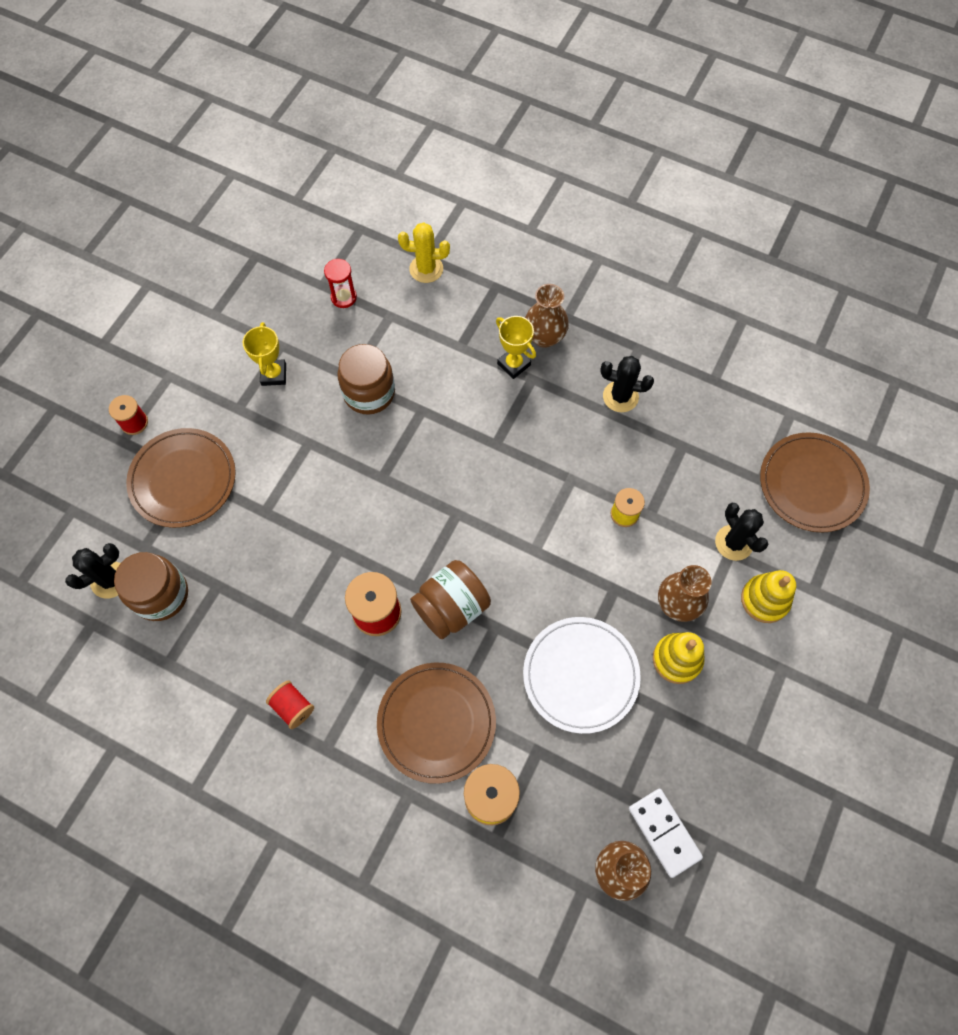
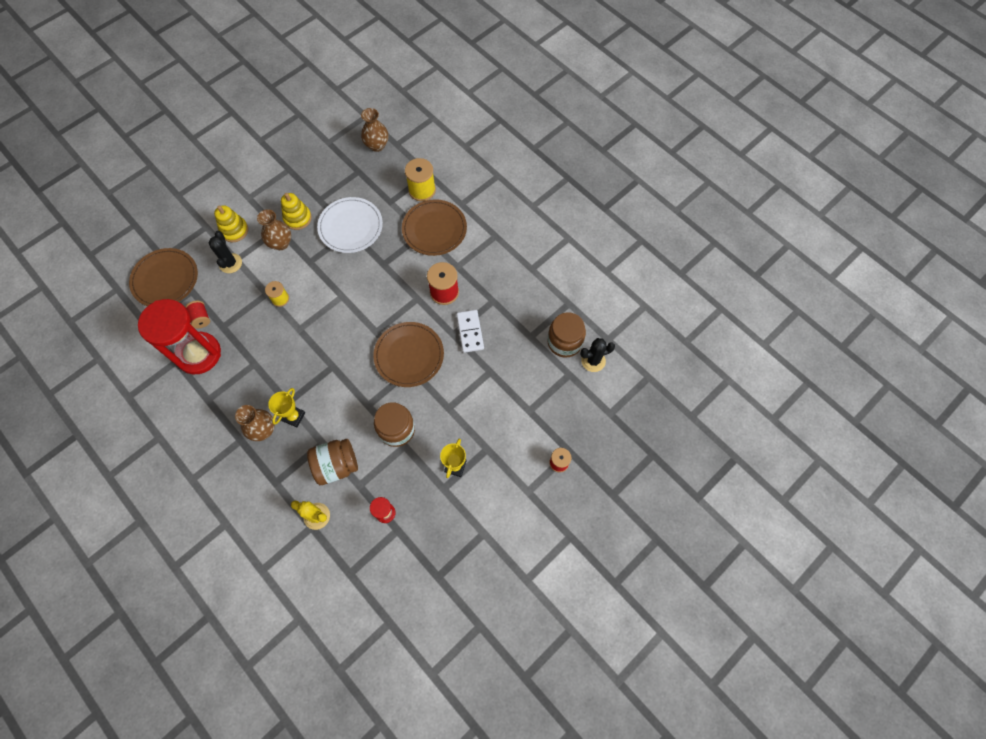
camera: 160 degrees left, 0 degrees up
brown plate [126,428,236,528] -> brown plate moved to [373,322,444,387]
red spool [266,681,314,729] -> red spool moved to [185,301,210,328]
brown jar [410,560,491,639] -> brown jar moved to [307,439,358,485]
yellow trophy [496,316,536,379] -> yellow trophy turned 45 degrees clockwise [268,388,305,427]
black cactus [600,356,654,412] -> none
white domino [629,789,703,878] -> white domino moved to [456,310,484,353]
none -> red hourglass [138,299,221,374]

